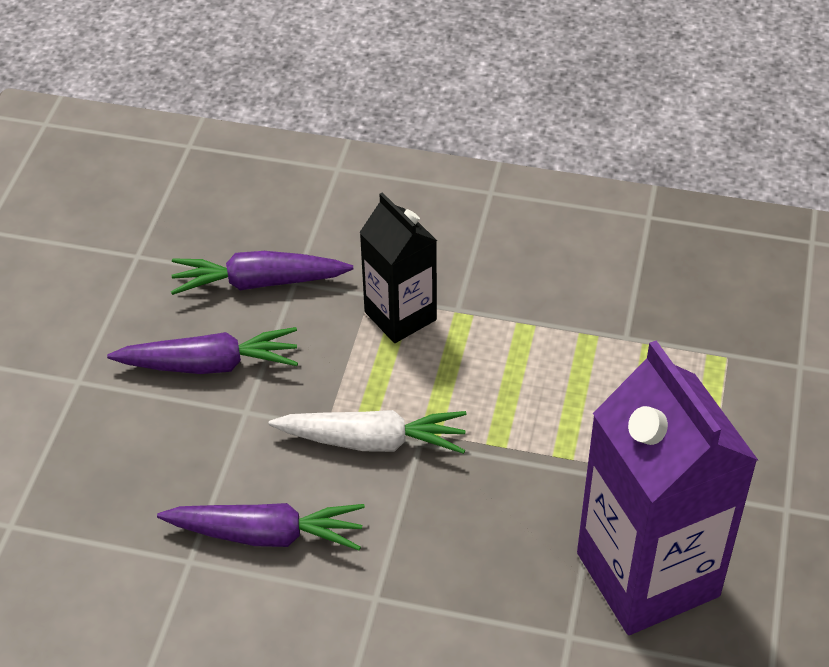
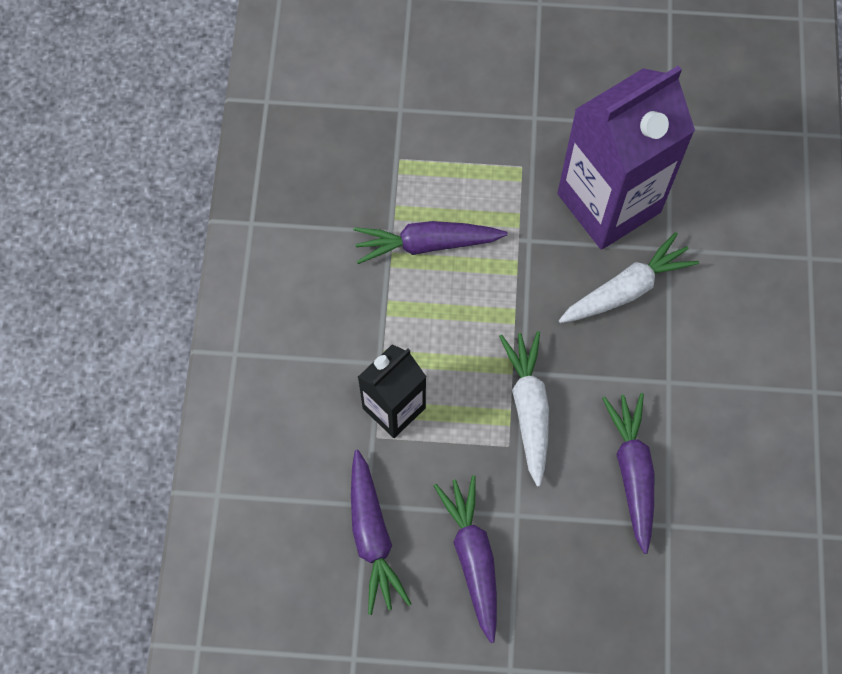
camera: 100 degrees left, 20 degrees up
none -> purple carrot [354,221,508,264]
none -> white carrot [559,232,699,323]

